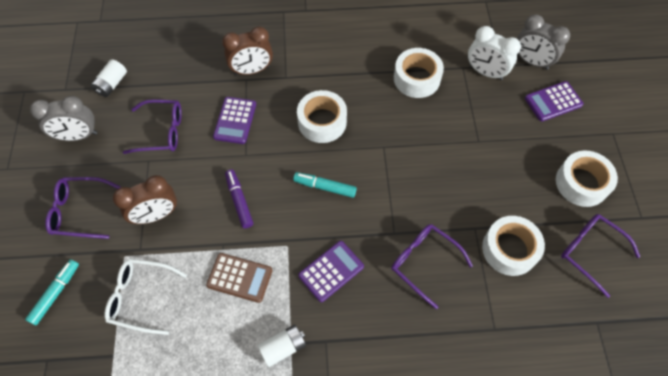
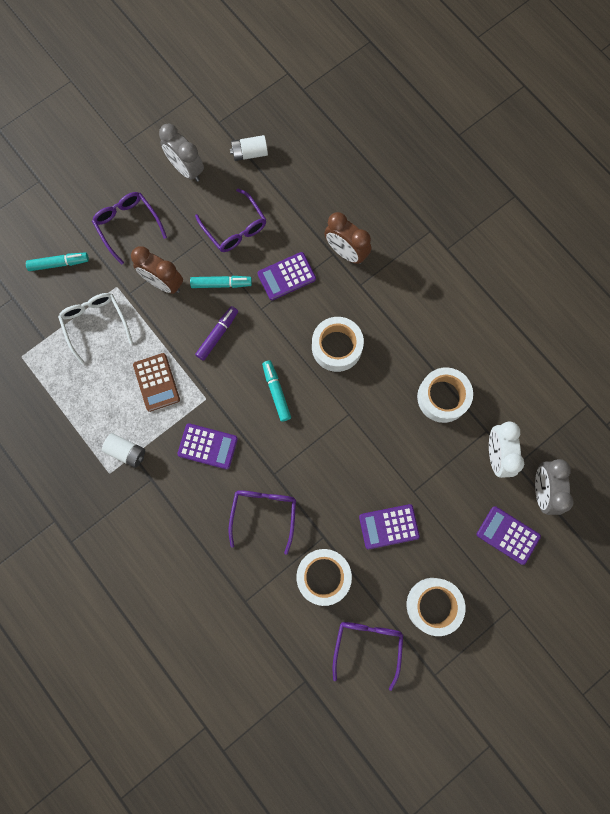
camera: 55 degrees right, 15 degrees up
none -> turquoise marker [190,276,252,288]
none -> purple calculator [359,504,420,549]

